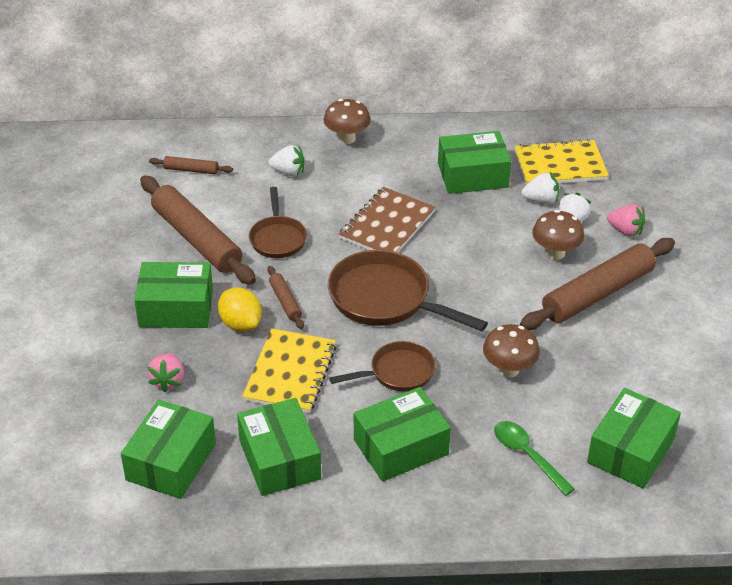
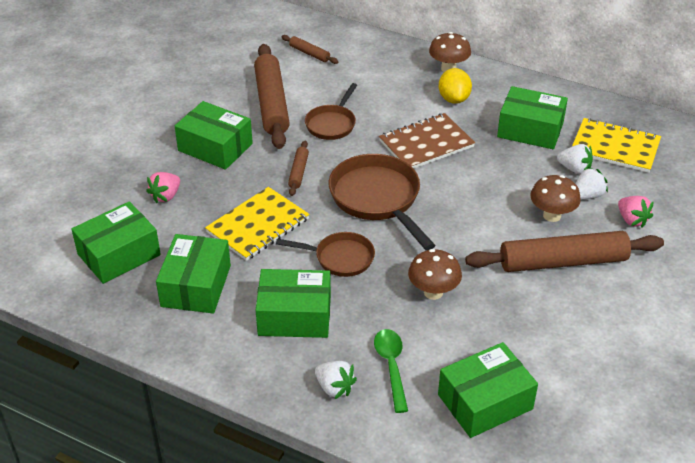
camera: 30 degrees right, 0 degrees up
yellow lemon [218,287,262,331] -> yellow lemon moved to [439,68,472,104]
white strawberry [269,145,304,176] -> white strawberry moved to [315,361,357,399]

